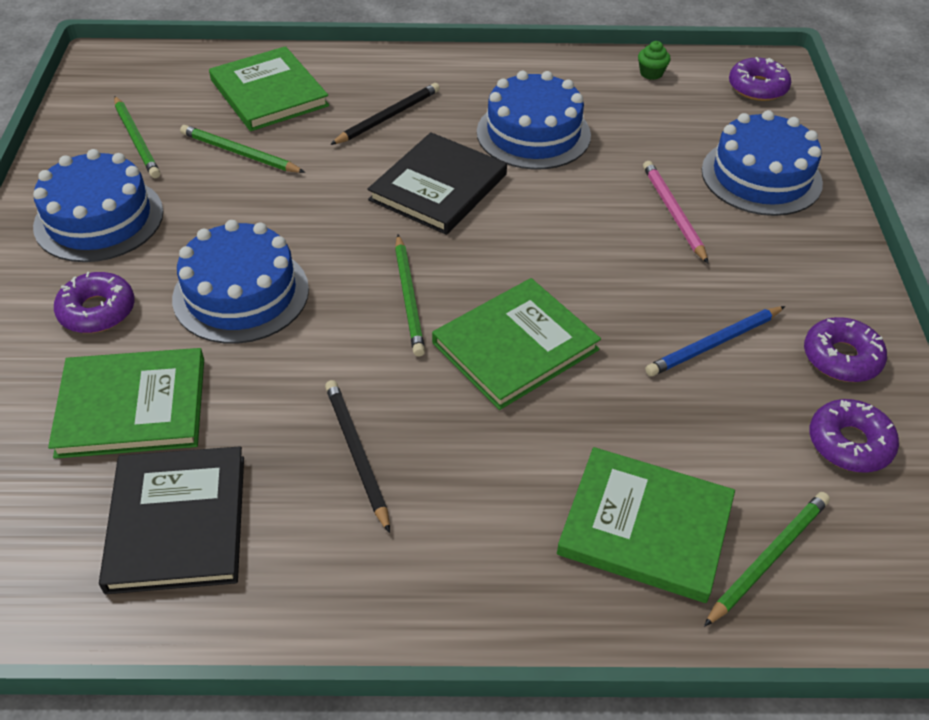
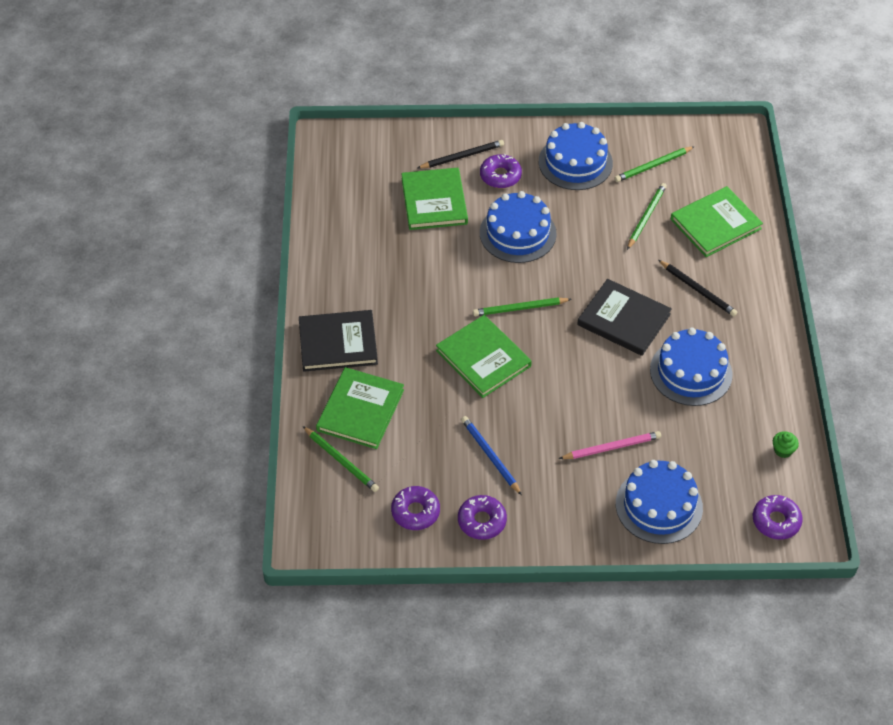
camera: 90 degrees right, 5 degrees up
black book [99,446,244,594] -> black book moved to [299,310,378,372]
black pencil [325,380,390,533] -> black pencil moved to [417,140,504,168]

